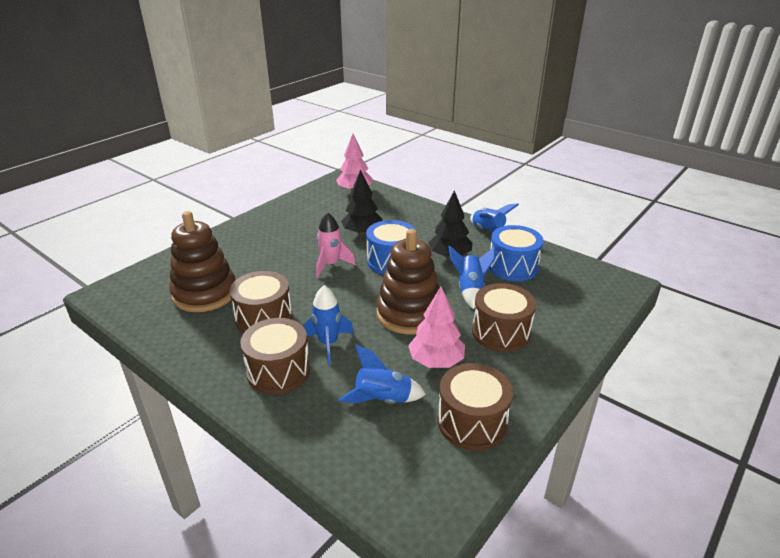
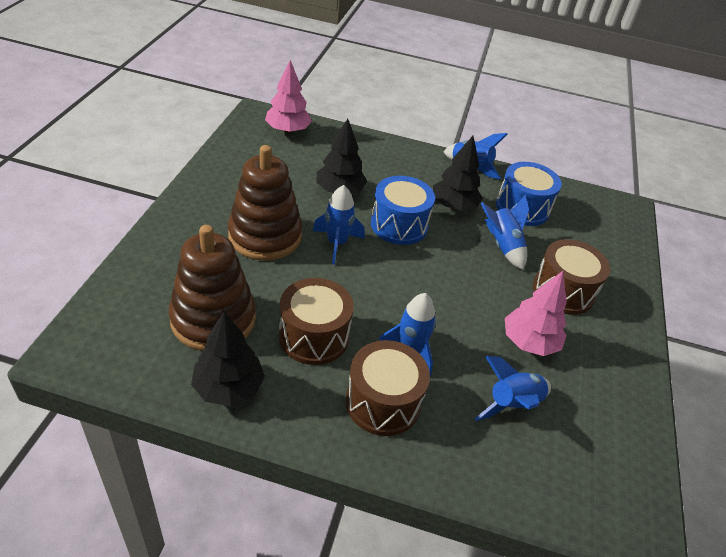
camera: 30 degrees left, 10 degrees up
pink rocket [316,212,356,277] -> blue rocket [313,185,365,265]
brown stacking toy [376,229,440,334] -> brown stacking toy moved to [228,145,302,261]
brown drum [438,363,513,450] -> none
none -> black tree [191,312,265,406]

